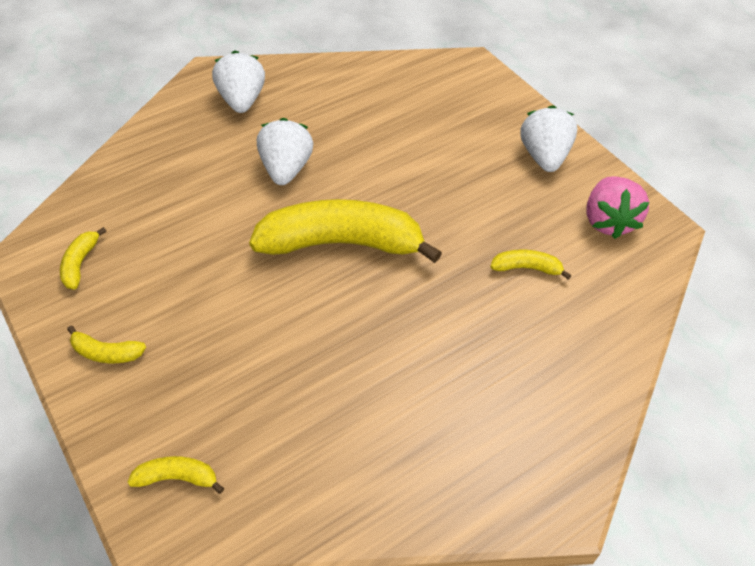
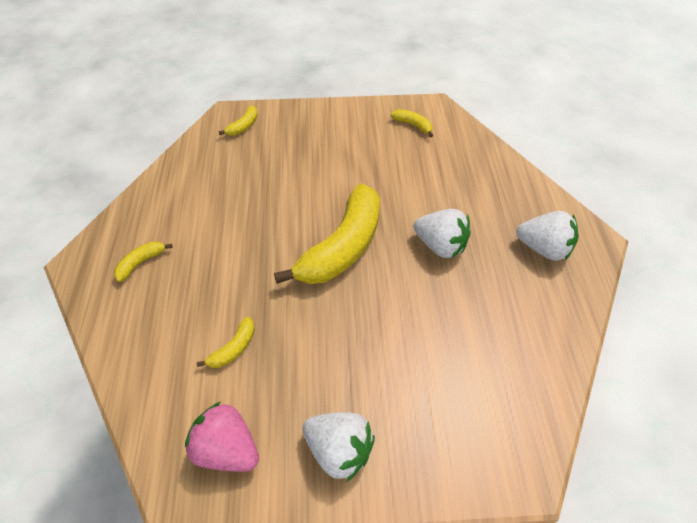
camera: 120 degrees right, 0 degrees up
yellow banana [67,326,146,363] -> yellow banana moved to [114,241,172,282]

